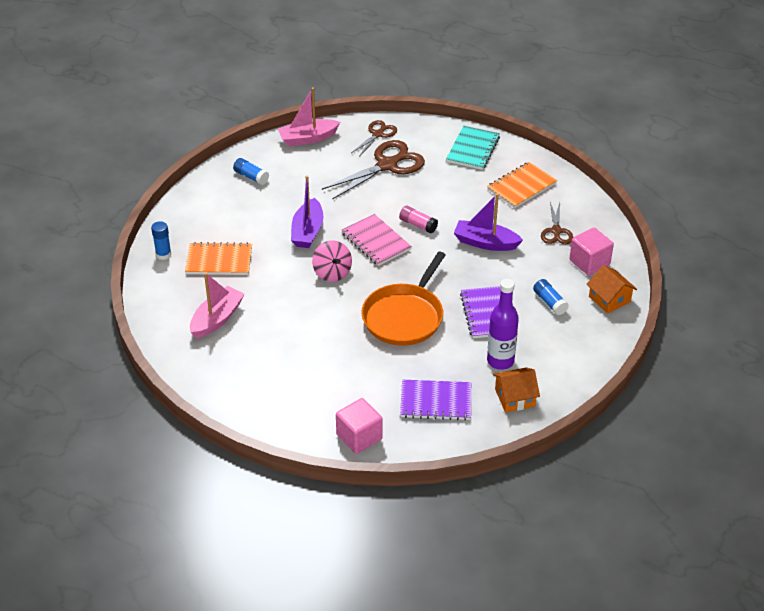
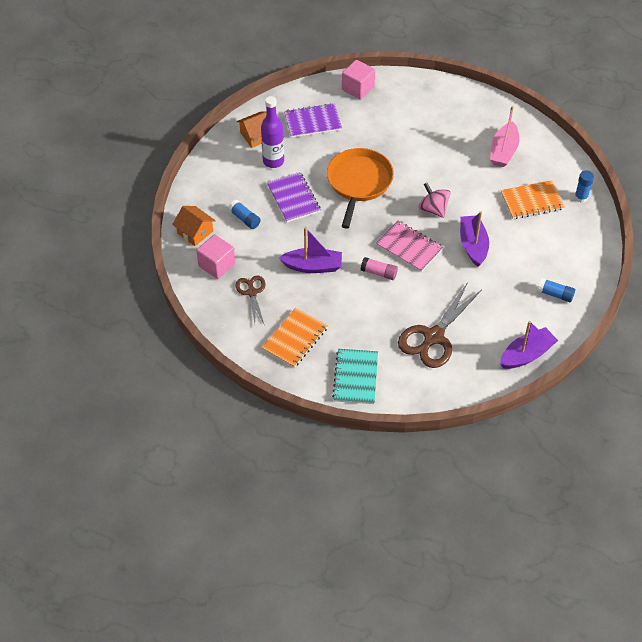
camera: 165 degrees right, 10 degrees up
pink boat [278,87,340,147] -> purple boat [500,321,558,369]
brown scissors [351,120,397,157] -> none

